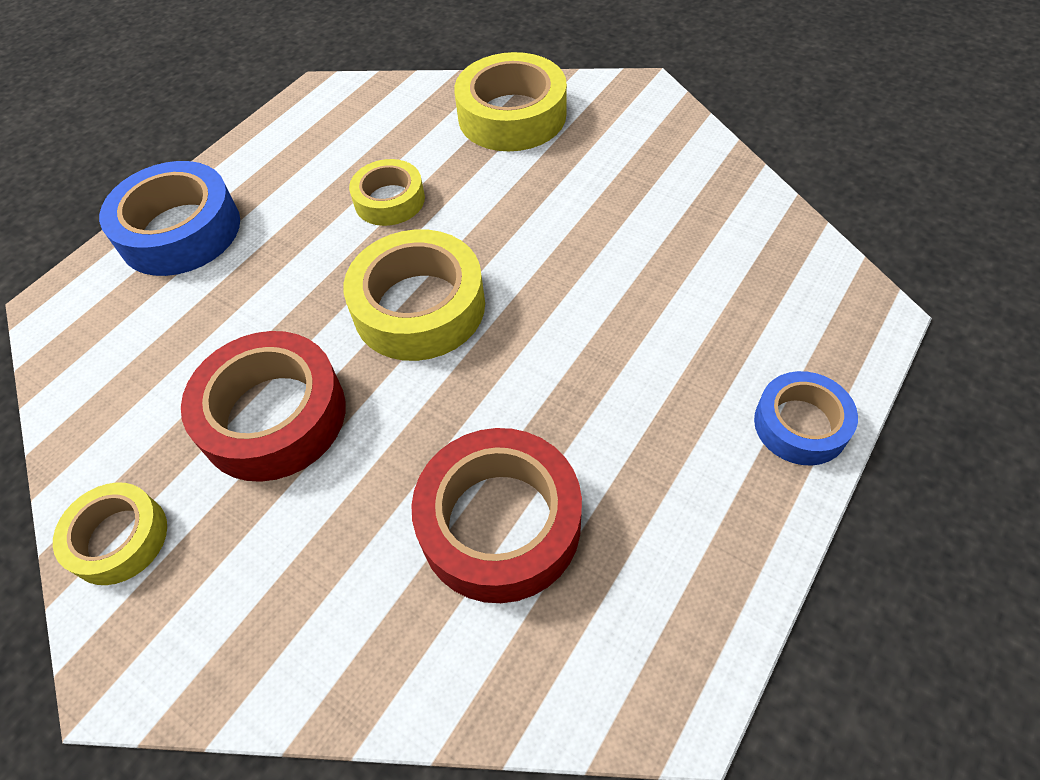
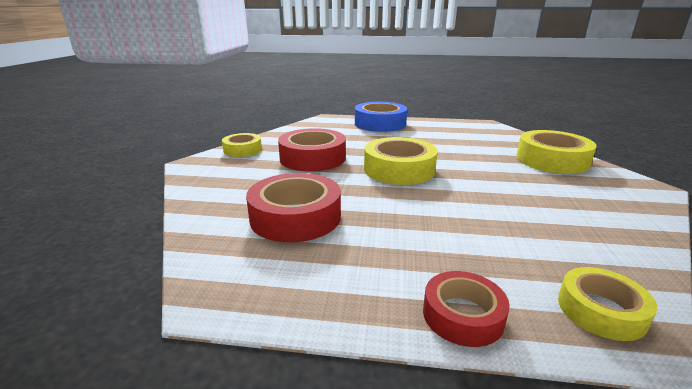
camera: 60 degrees right, 30 degrees down
yellow tape [349,159,425,226] -> yellow tape moved to [558,267,657,341]
blue tape [754,371,858,465] -> red tape [423,271,510,347]

